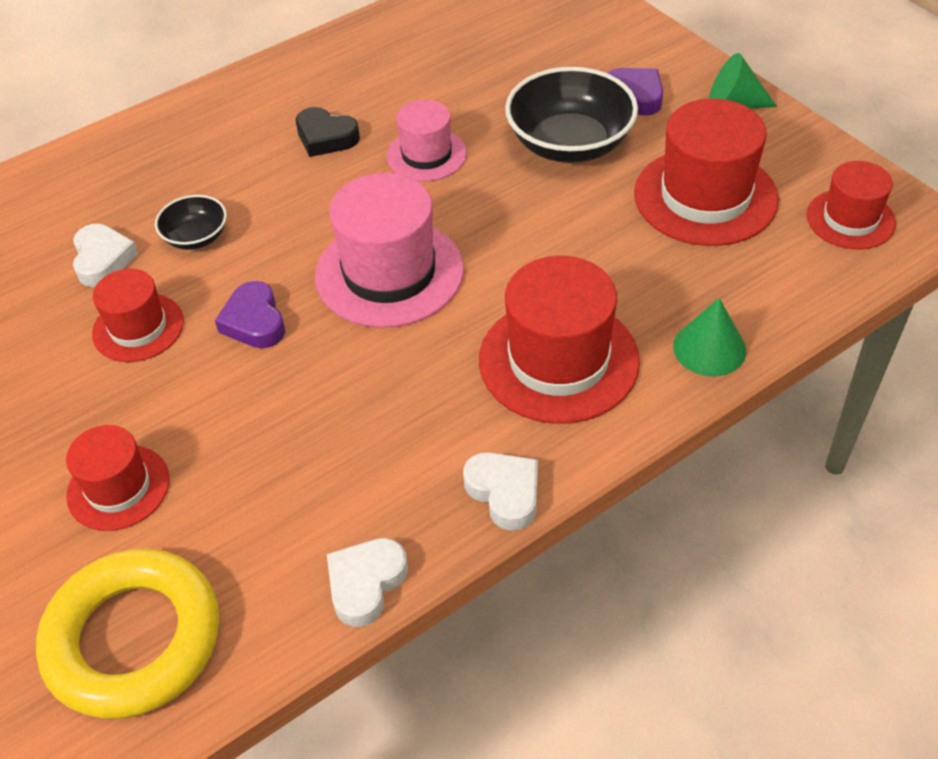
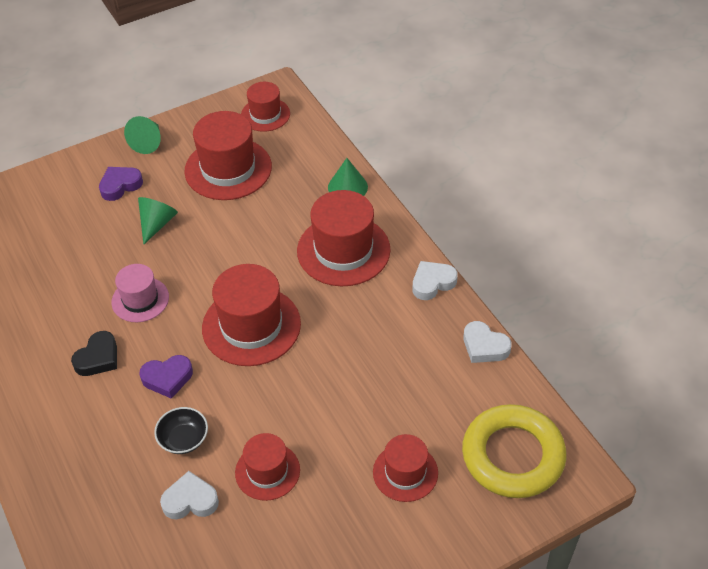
camera: 85 degrees left, 0 degrees up
purple heart [215,281,285,348] -> purple heart moved to [139,355,193,399]
pink hat [315,173,464,328] -> red hat [202,264,301,366]
black bowl [505,67,638,163] -> green cone [138,197,178,245]

